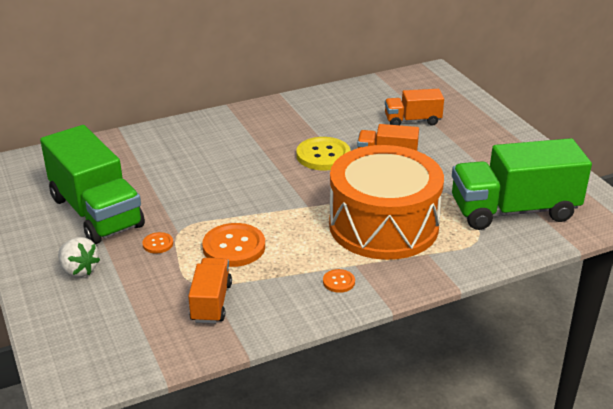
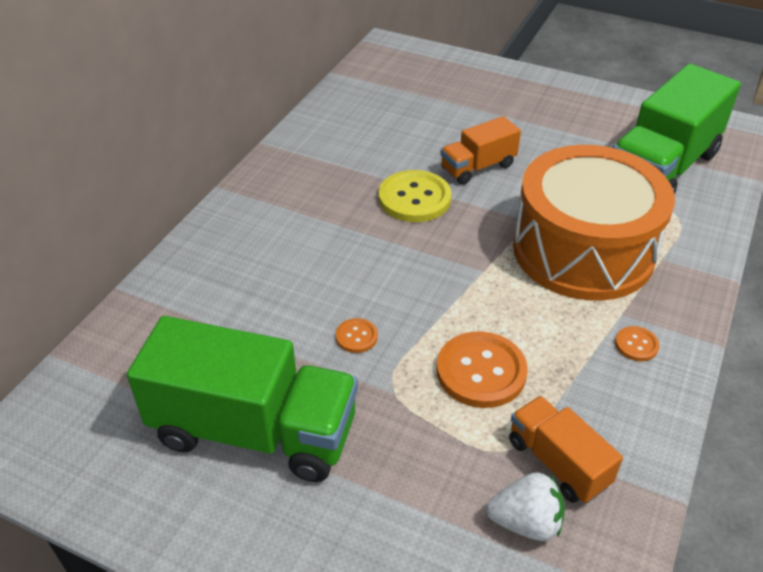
camera: 40 degrees left, 10 degrees up
white strawberry [58,237,100,277] -> white strawberry moved to [486,472,565,541]
orange button [142,232,173,254] -> orange button moved to [336,318,378,353]
orange truck [385,89,444,126] -> none

